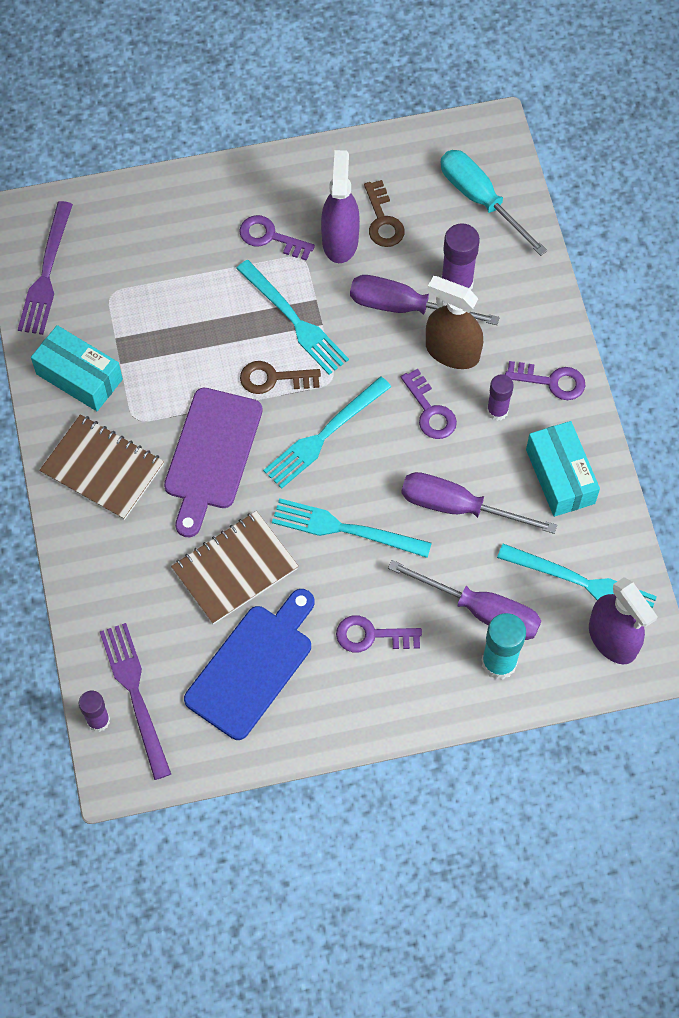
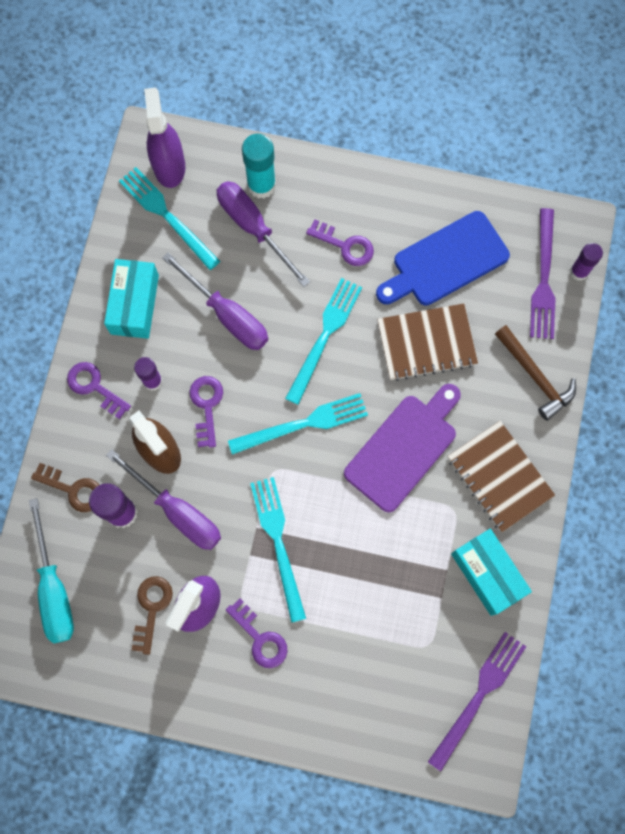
camera: 155 degrees left, 10 degrees up
brown key [240,361,321,394] -> brown key moved to [31,463,99,512]
turquoise fork [272,498,432,558] -> turquoise fork turned 105 degrees counterclockwise [285,278,362,405]
none -> brown hammer [495,325,576,421]

